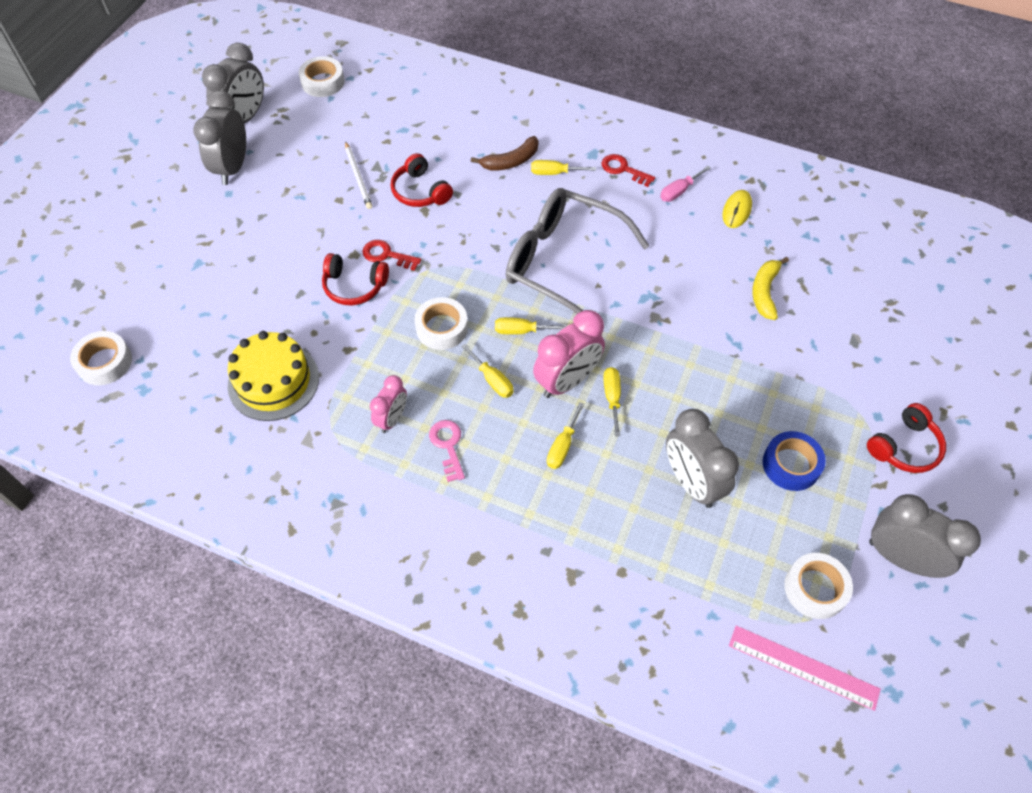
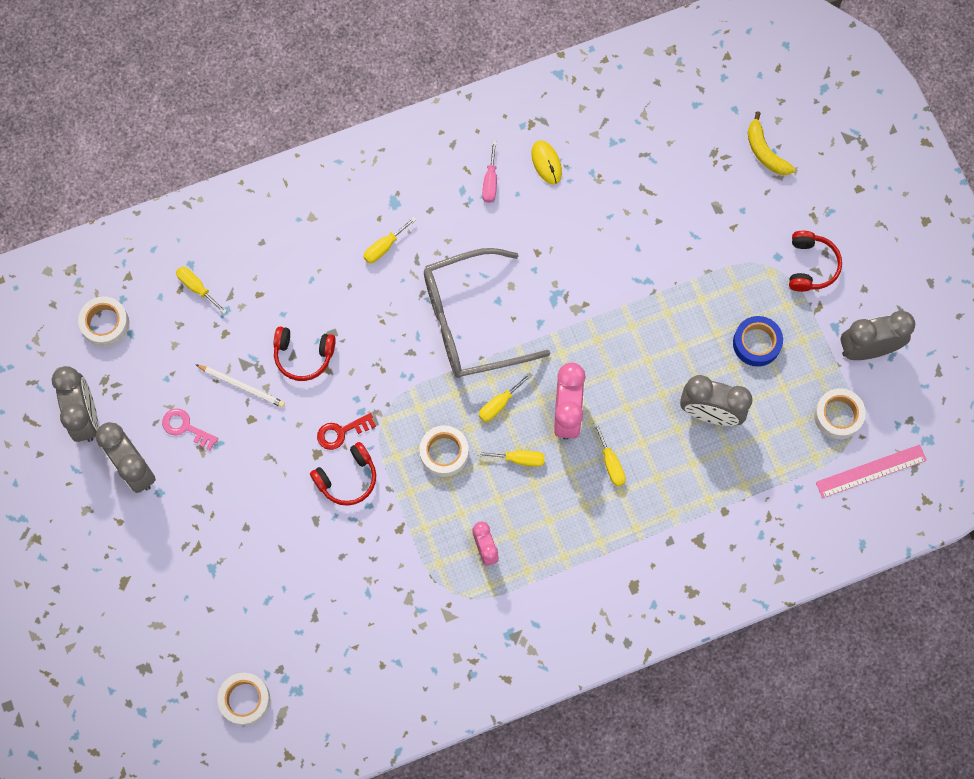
camera: 45 degrees left, 15 degrees up
yellow cake [228,331,319,421] -> none
pink key [429,420,465,482] -> pink key moved to [162,408,218,450]
brown banana [471,136,538,171] -> none
red key [601,154,655,187] -> none
yellow screwdriver [603,367,621,436] -> yellow screwdriver moved to [176,267,227,314]
yellow banana [752,257,789,320] -> yellow banana moved to [748,111,795,175]

